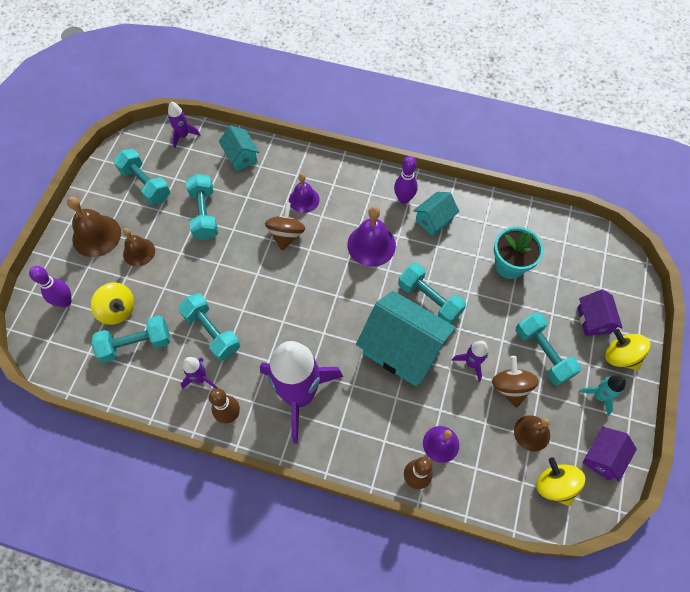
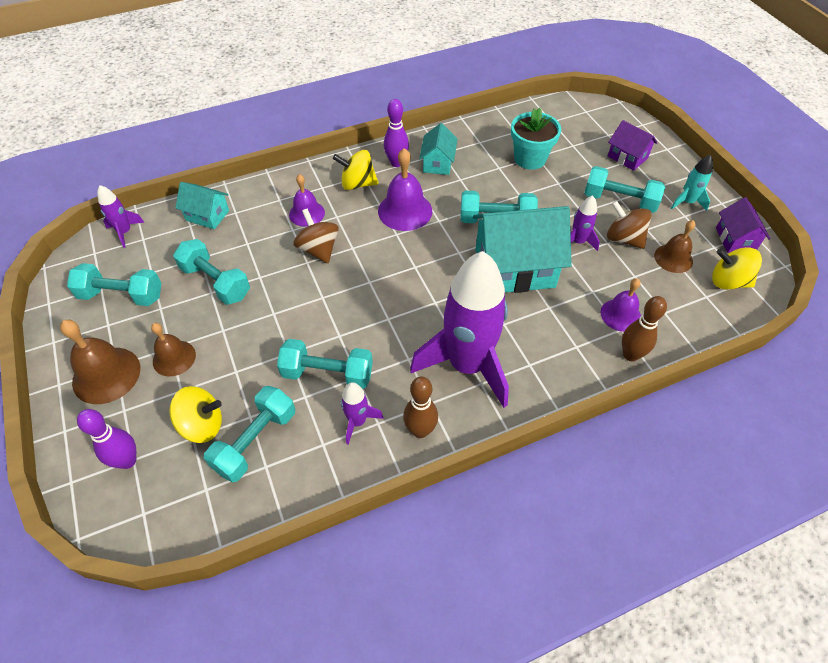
camera: 40 degrees left, 10 degrees down
yellow spinning top [605,329,650,371] -> yellow spinning top moved to [333,150,379,190]

